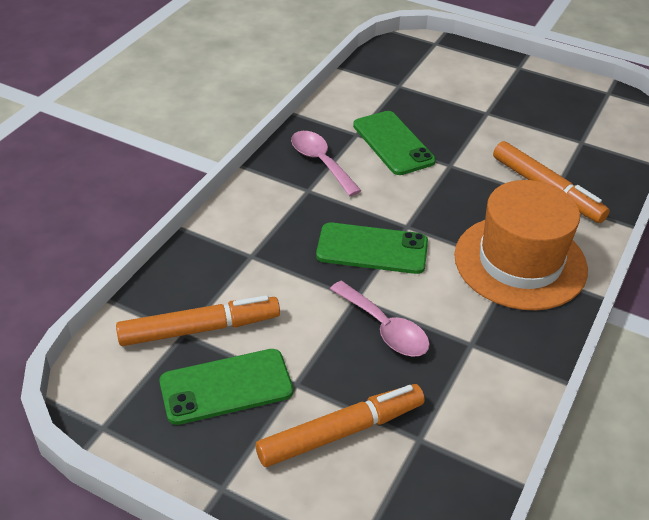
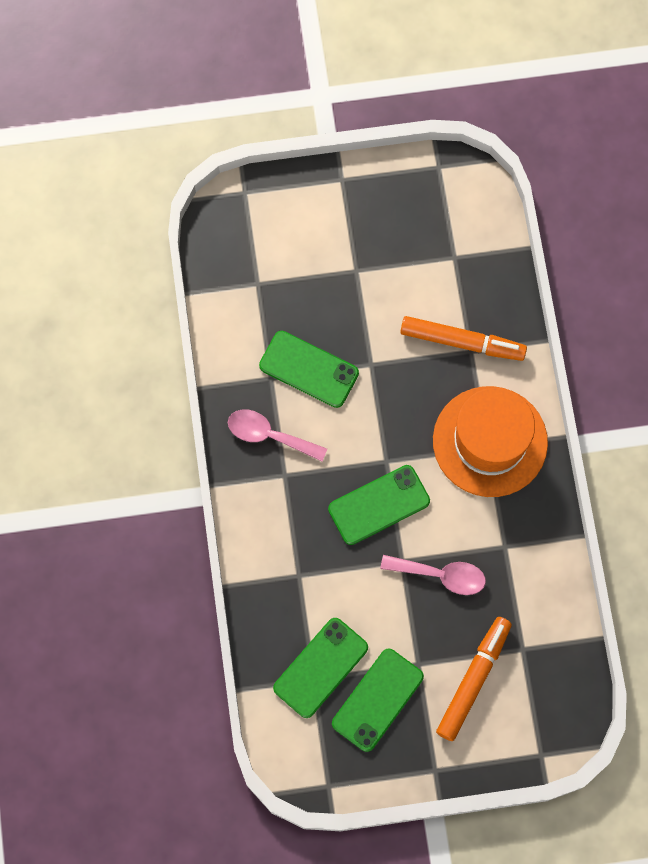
camera: 35 degrees left, 30 degrees up
orange marker [116,295,280,346] -> green phone [273,618,368,718]

